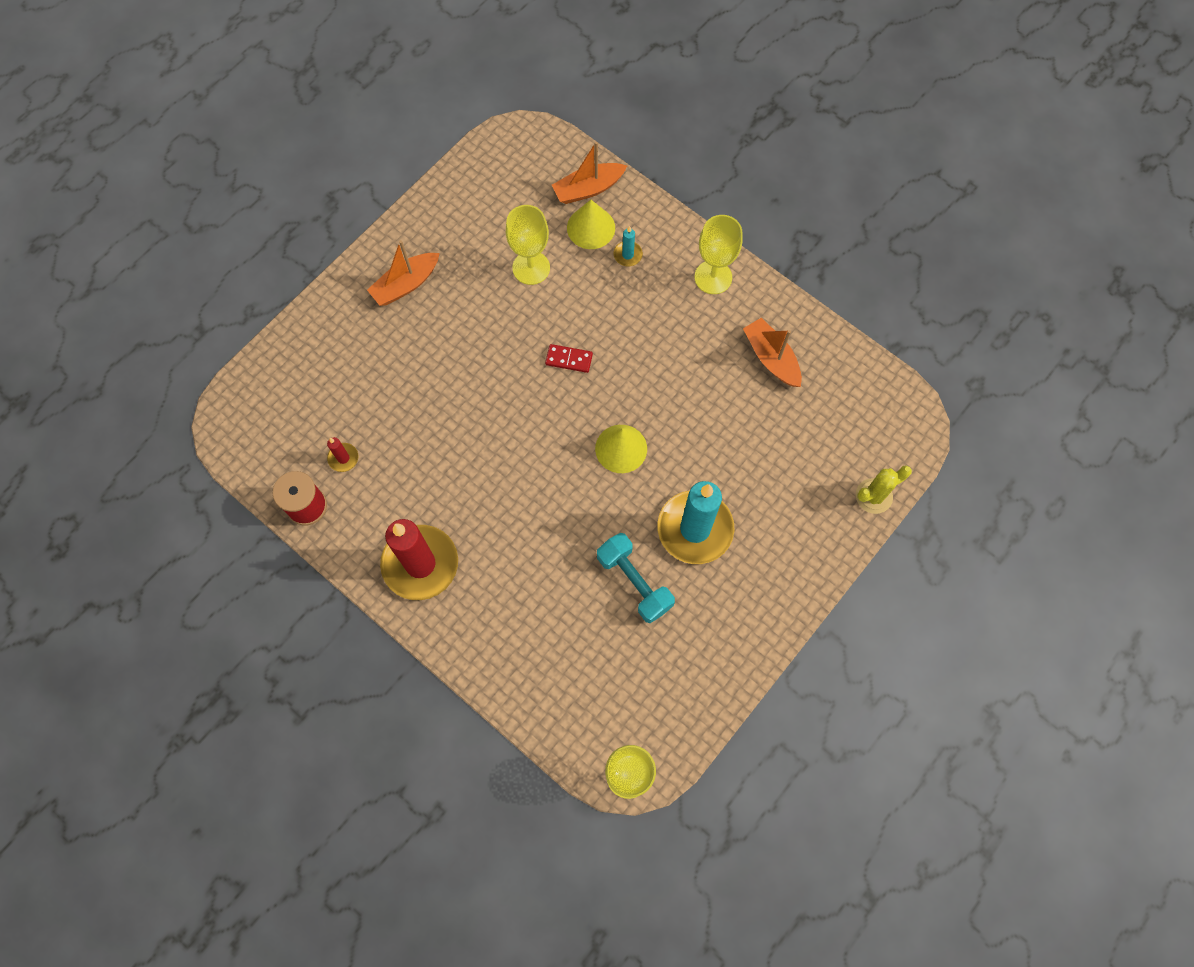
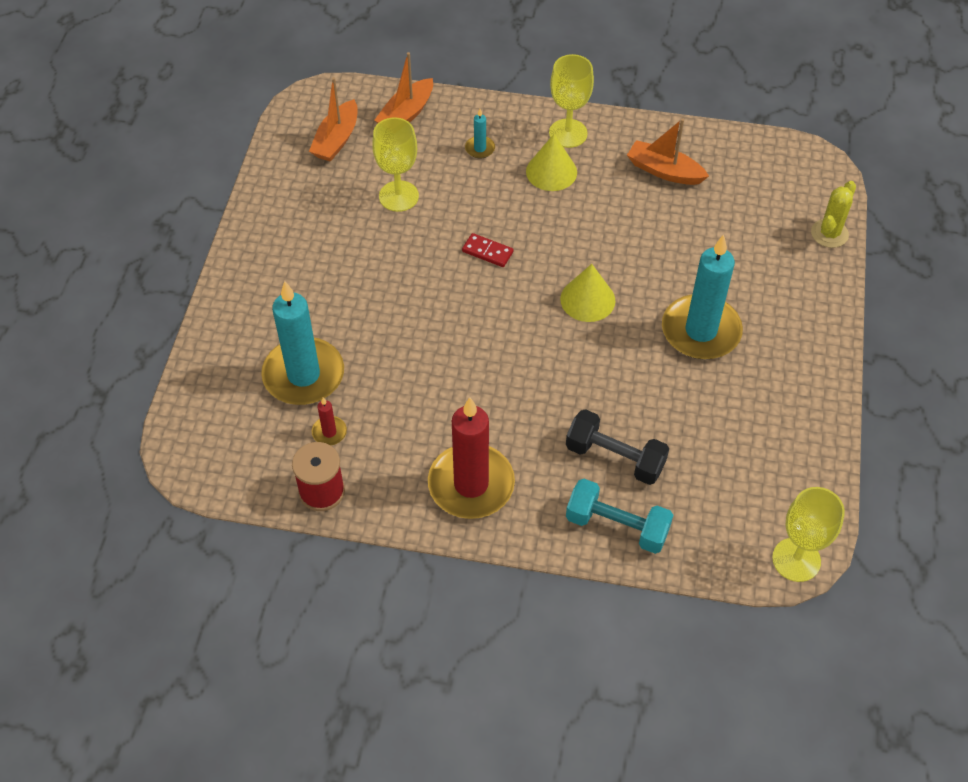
camera: 30 degrees left, 15 degrees down
orange boat [367,240,440,306] -> orange boat moved to [309,77,358,162]
red domino [545,344,593,373] -> red domino turned 45 degrees clockwise [462,233,514,267]
yellow cone [567,200,615,249] -> yellow cone moved to [526,134,577,191]
turquoise dumbbell [597,533,675,623] -> turquoise dumbbell moved to [566,479,673,554]
none -> turquoise candle [261,281,344,405]
none -> black dumbbell [566,409,669,485]

